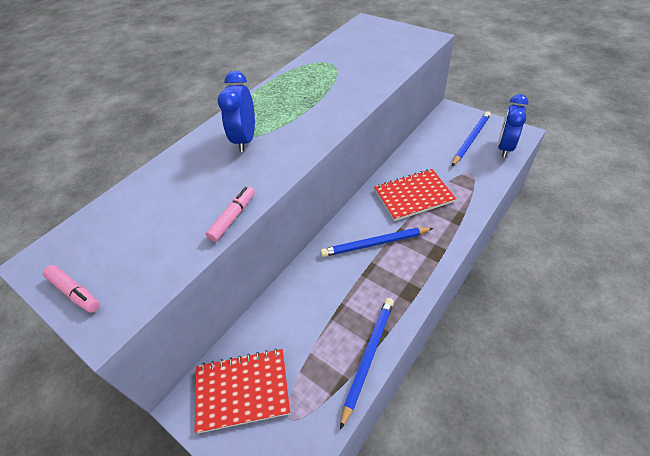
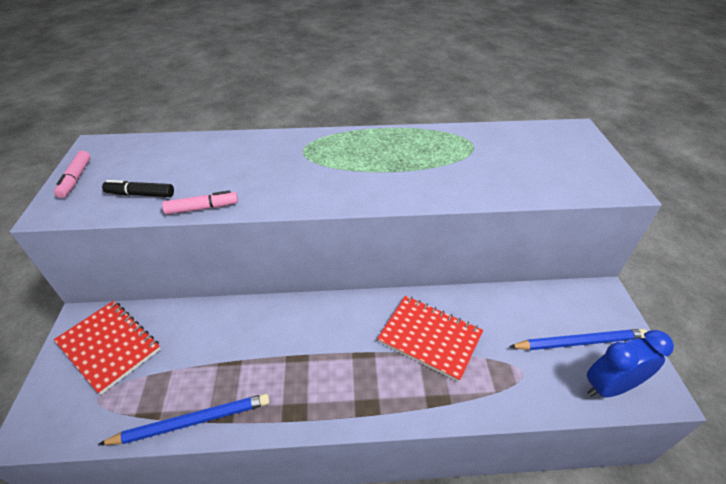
camera: 45 degrees right, 5 degrees down
blue clock [217,71,255,152] -> none
blue pencil [321,227,433,257] -> none
none -> black marker [102,180,174,197]

